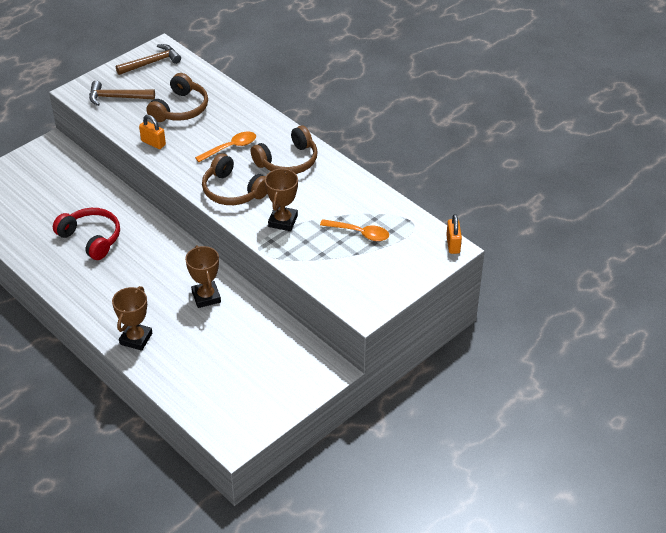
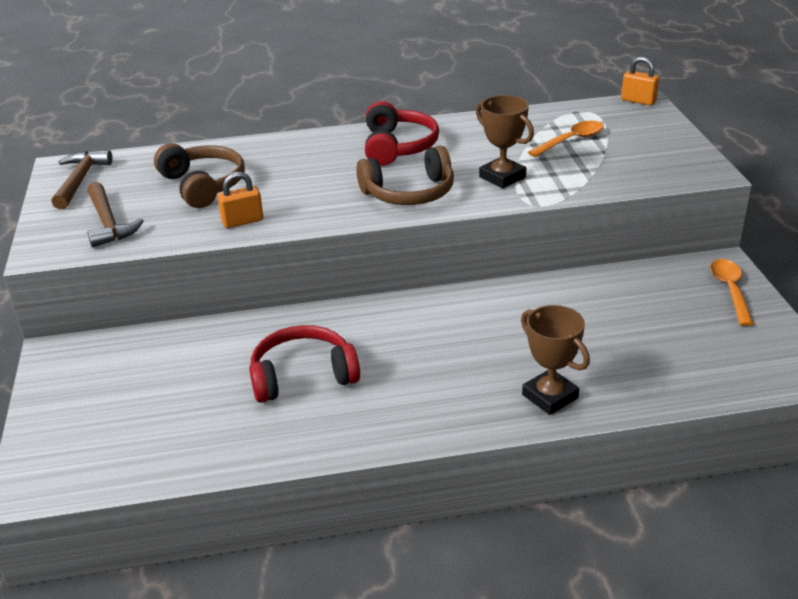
camera: 55 degrees left, 10 degrees down
brown hammer [89,81,155,106] -> brown hammer turned 60 degrees counterclockwise [87,182,144,247]
brown trophy [185,246,221,308] -> none
orange spoon [195,132,256,162] -> orange spoon moved to [710,259,754,326]
brown headphones [251,125,318,174] -> red headphones [365,101,439,166]

